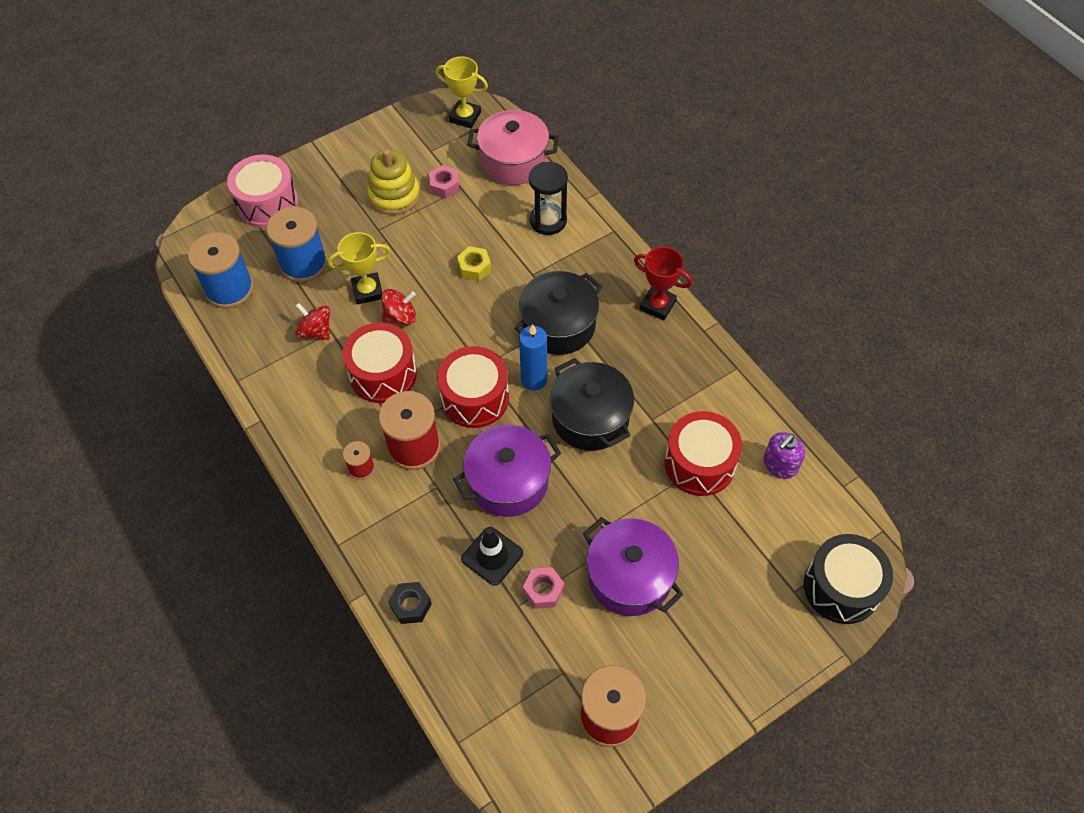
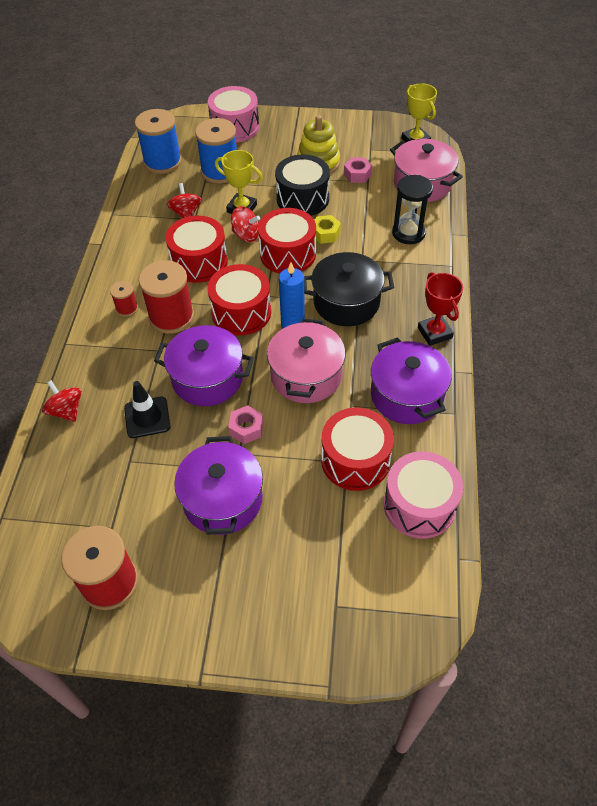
camera: 40 degrees right, 5 degrees down
black nut [388,582,432,624] -> red spinning top [42,380,82,422]
pink nut [523,567,564,609] -> pink nut moved to [228,405,263,444]
black pot [550,358,634,451] -> pink pot [267,318,346,403]
purple soap dispenser [763,432,805,479] -> pink drum [384,451,463,538]
black drum [804,534,893,624] -> black drum moved to [275,154,330,216]
none -> red drum [258,208,316,274]
none -> purple pot [371,337,452,424]

